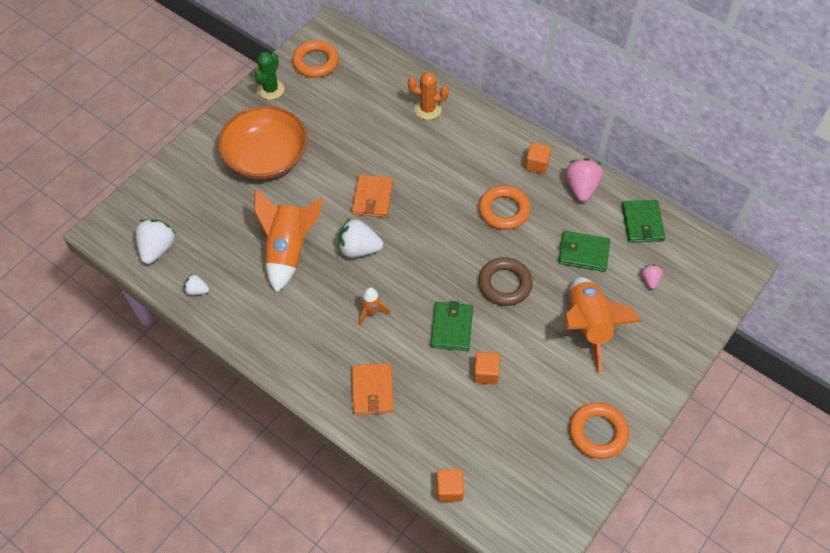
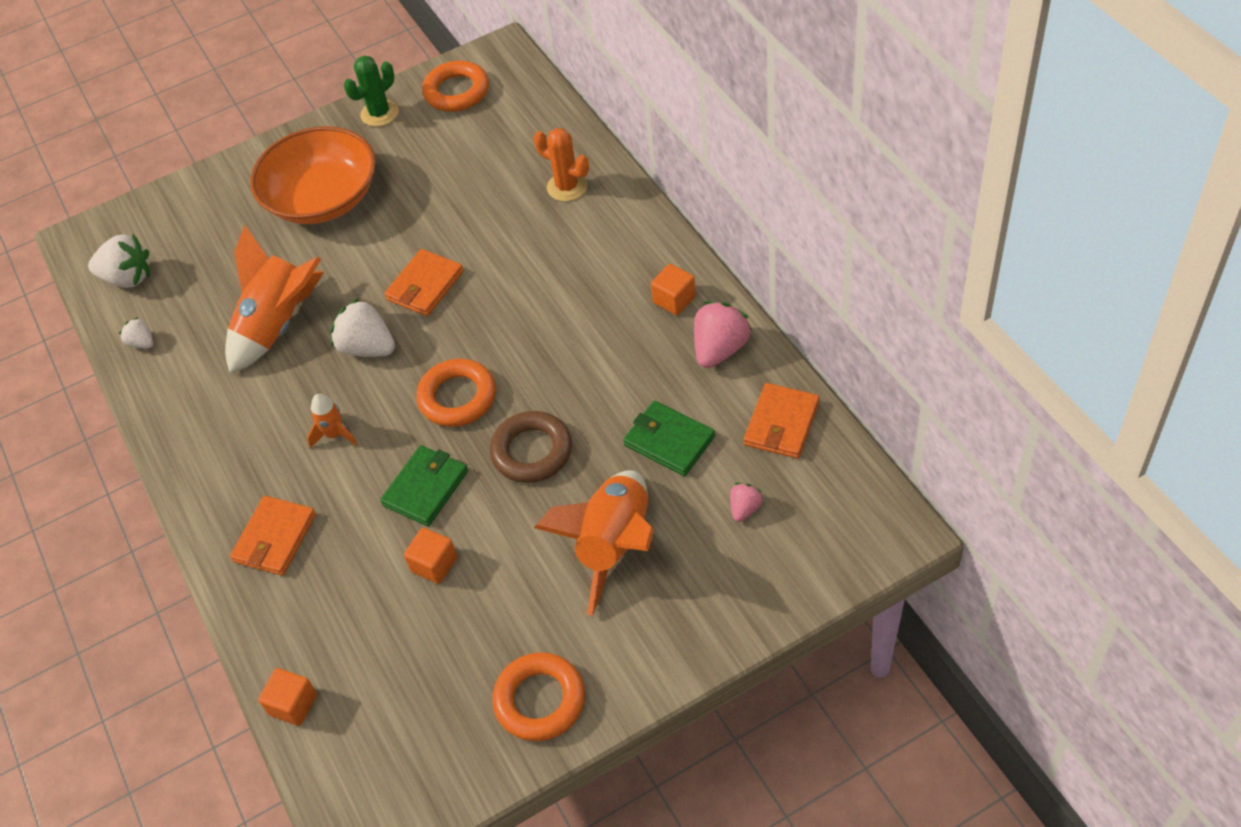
camera: 30 degrees right, 5 degrees down
white strawberry [136,219,175,264] -> white strawberry turned 60 degrees clockwise [88,234,150,288]
orange ring [479,185,531,230] -> orange ring moved to [416,359,496,427]
green wallet [622,200,665,243] -> orange wallet [744,383,820,459]

